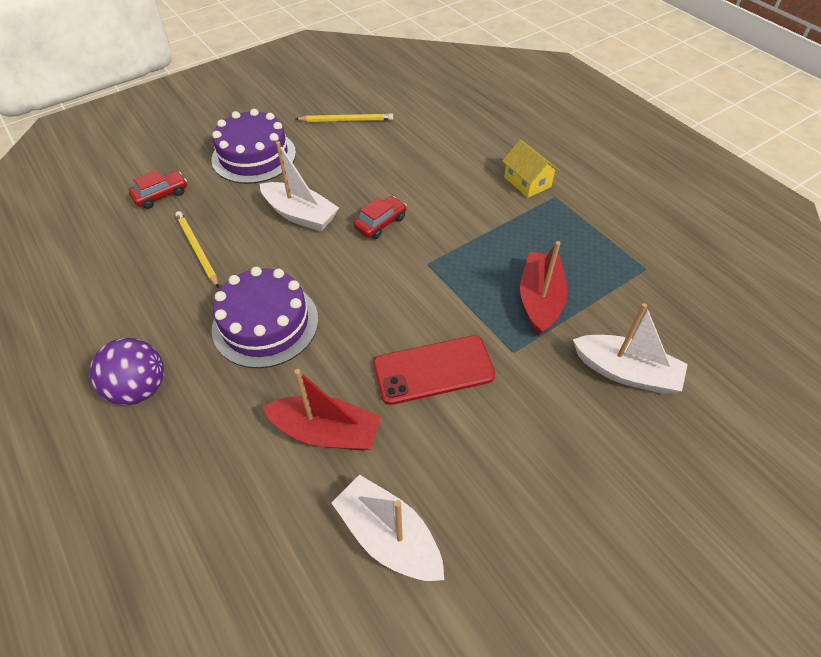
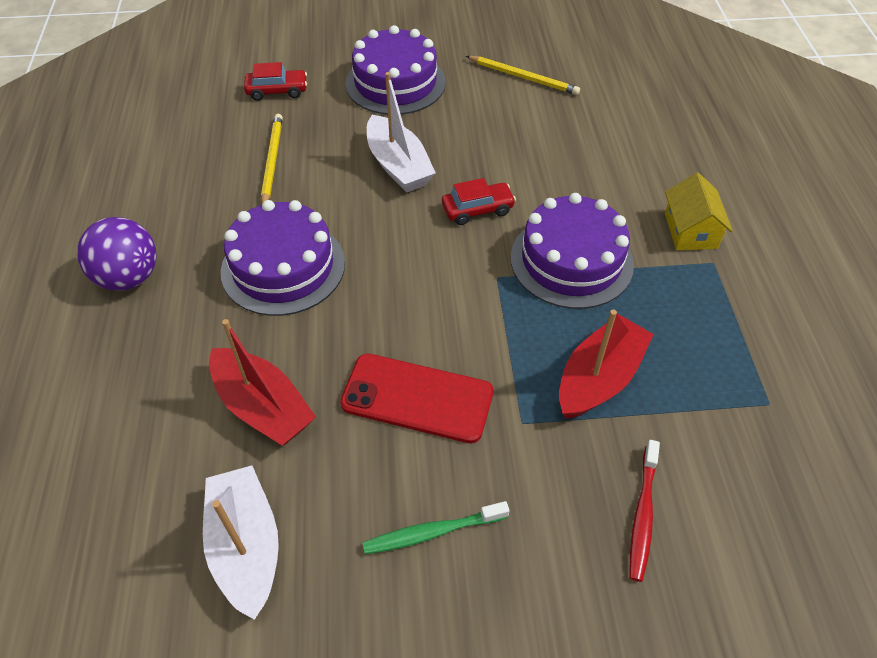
camera: 30 degrees right, 0 degrees up
white boat [573,303,688,394] -> red toothbrush [630,440,660,582]
none -> green toothbrush [362,501,510,554]
none -> purple cake [511,193,634,309]

